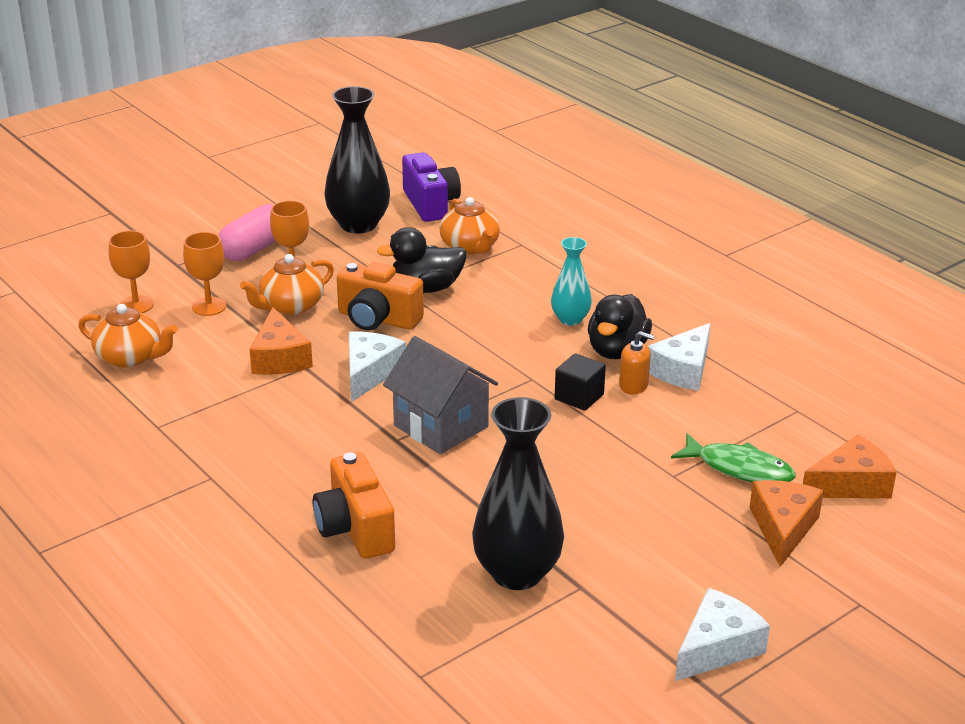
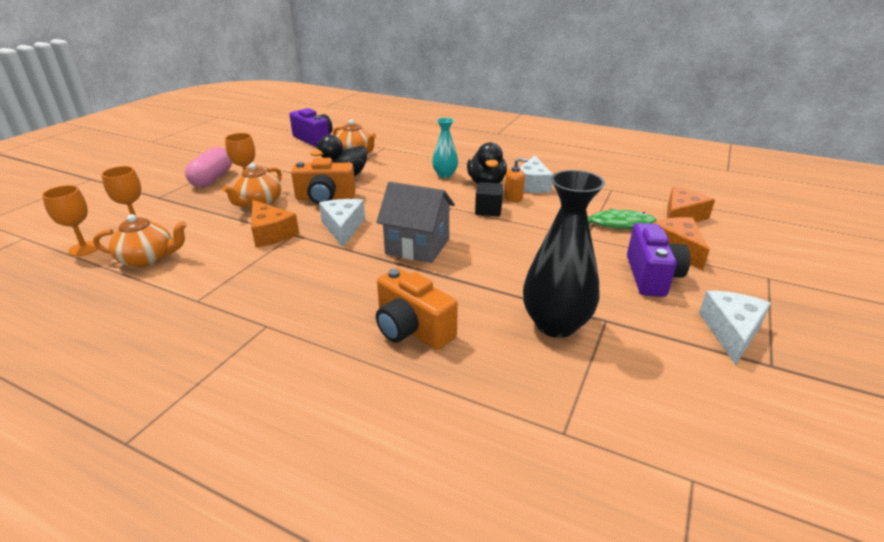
camera: 25 degrees left, 0 degrees up
orange goblet [183,232,226,316] -> orange goblet moved to [42,185,98,256]
black vase [325,86,390,234] -> none
none -> purple camera [627,223,690,297]

